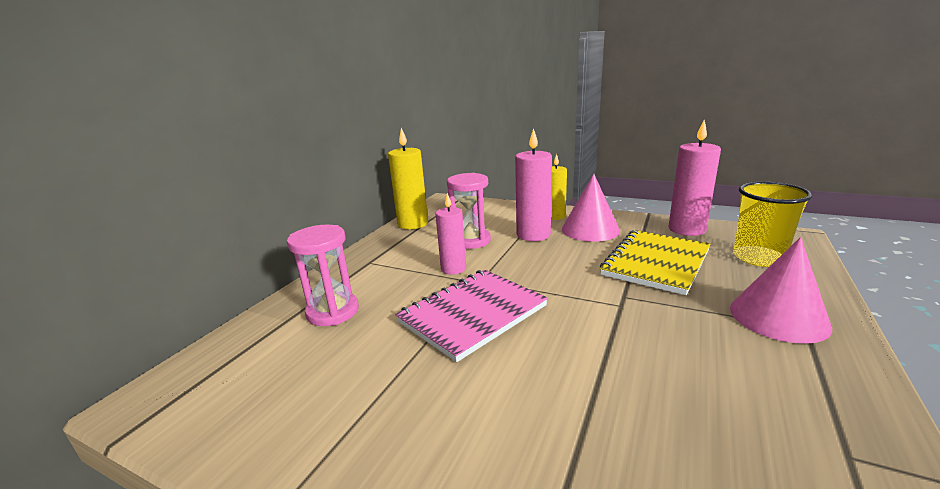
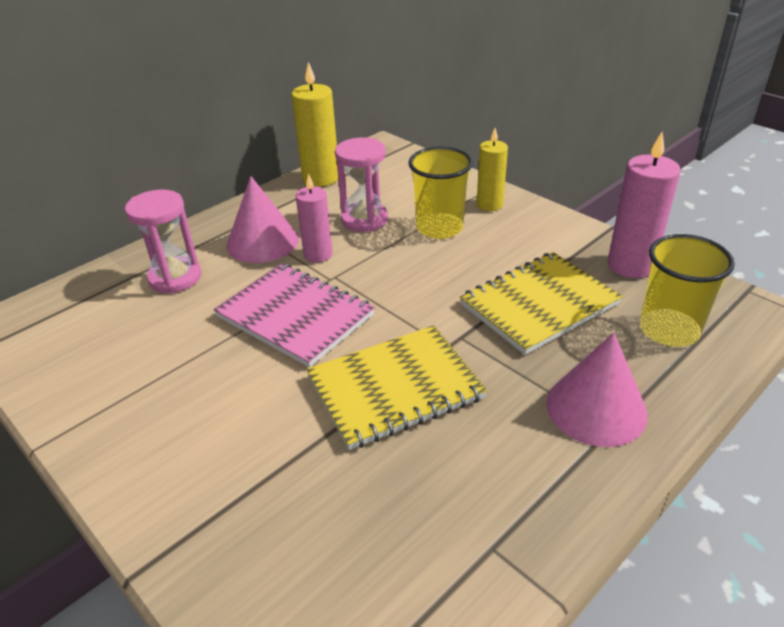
camera: 20 degrees right, 15 degrees up
pink notebook [395,270,548,362] -> pink notebook turned 60 degrees clockwise [213,263,375,368]
pink candle [515,128,552,241] -> yellow cup [408,147,473,239]
pink cone [562,174,620,242] -> pink cone moved to [226,176,299,263]
none -> yellow notebook [306,325,487,450]

